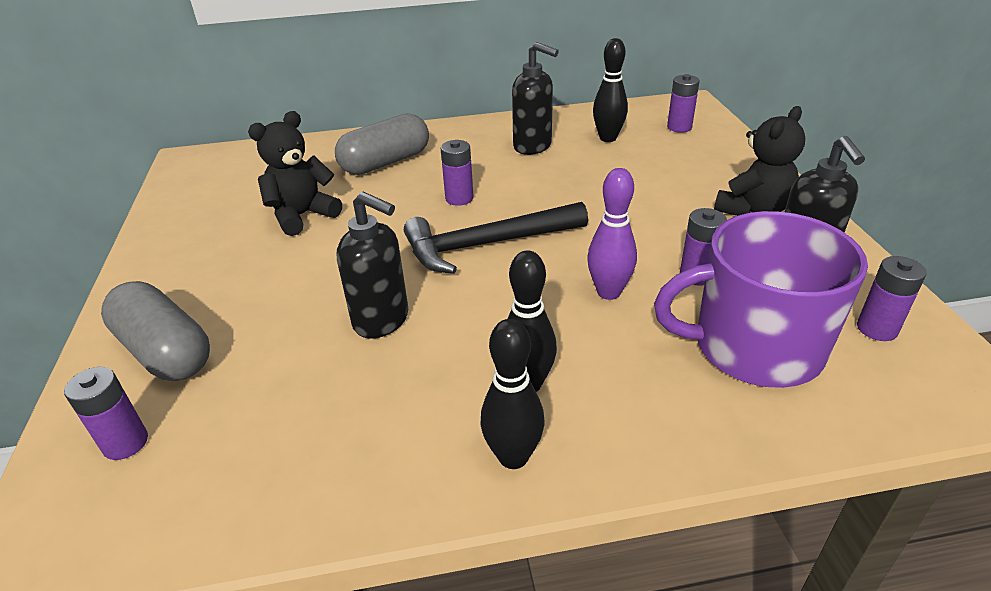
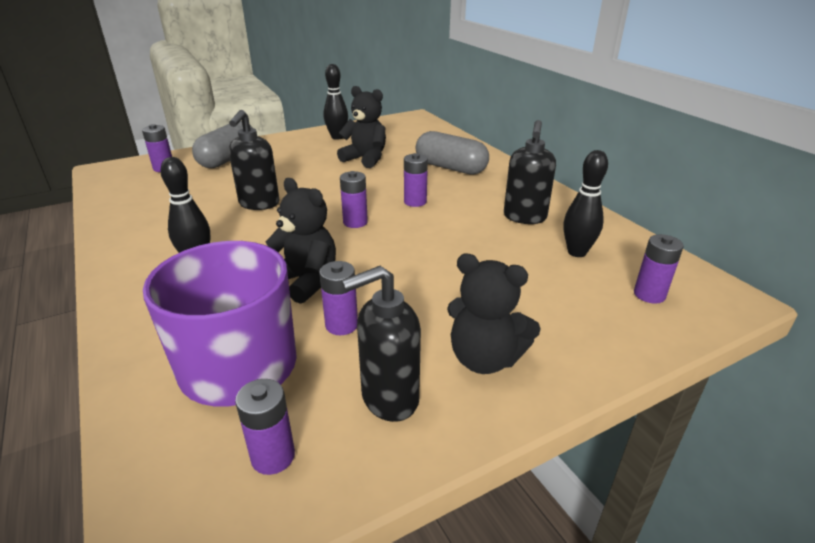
camera: 70 degrees right, 5 degrees down
black hammer [404,202,588,274] -> purple battery [340,171,368,228]
black bowling pin [480,319,545,469] -> black bowling pin moved to [324,64,348,140]
purple bowling pin [587,168,637,300] -> black teddy bear [266,178,336,304]

